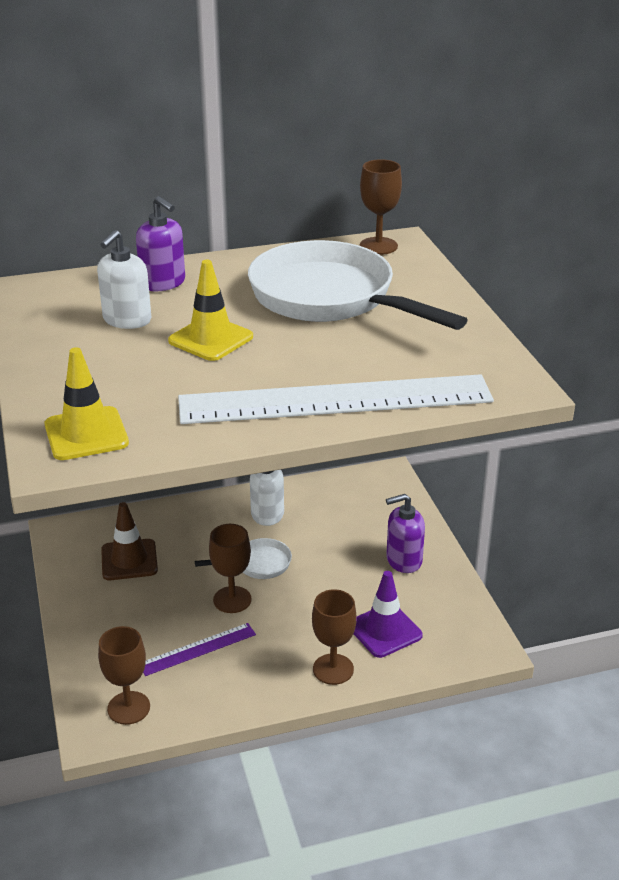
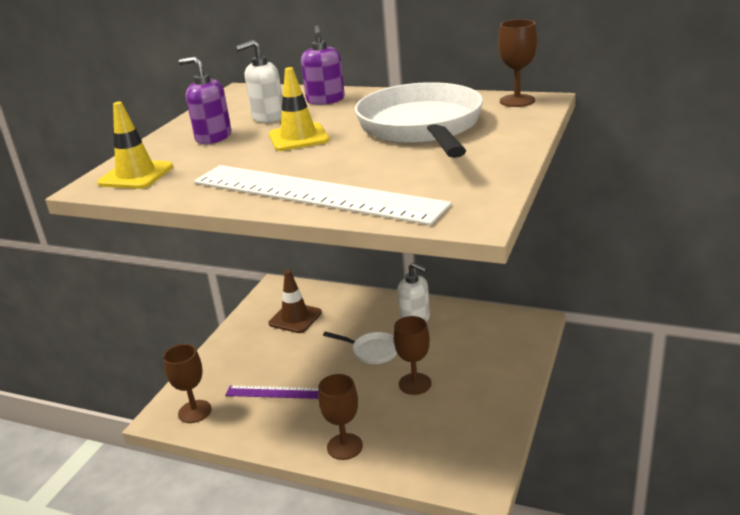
camera: 40 degrees right, 5 degrees down
brown goblet [209,524,251,613] -> brown goblet moved to [394,316,431,395]
purple traffic cone [354,571,423,658] -> none
purple soap dispenser [386,494,425,573] -> purple soap dispenser moved to [179,56,231,144]

